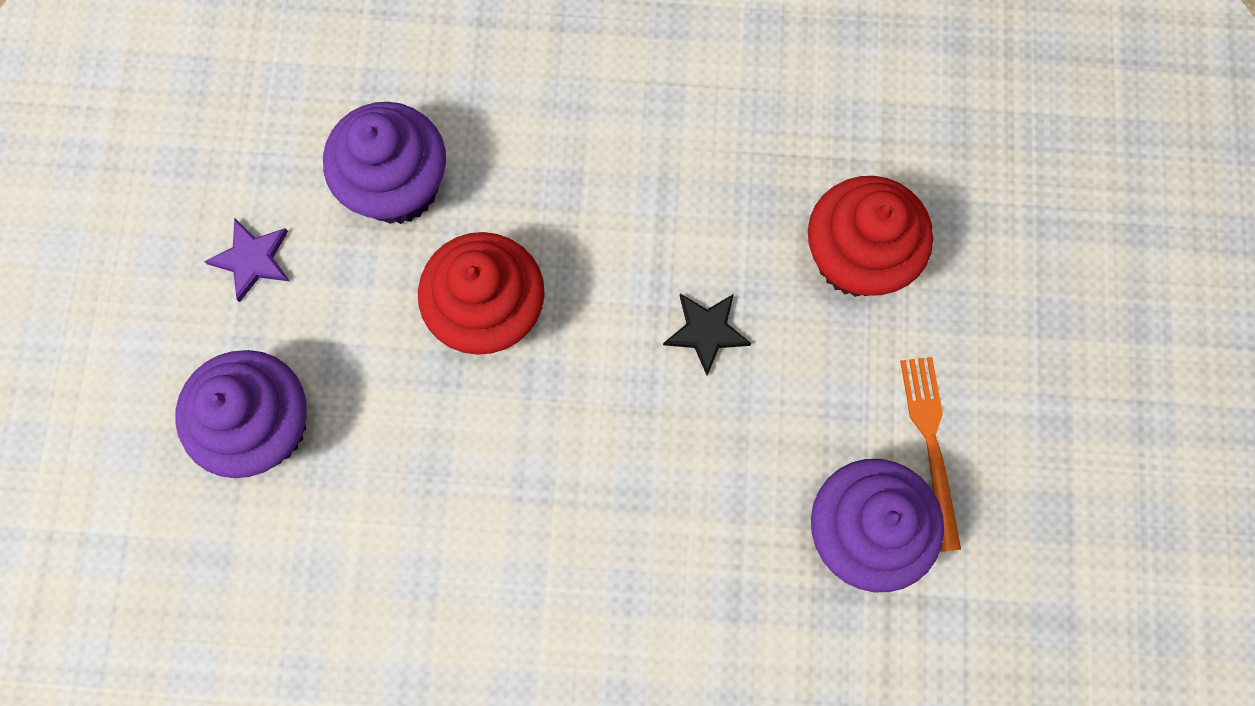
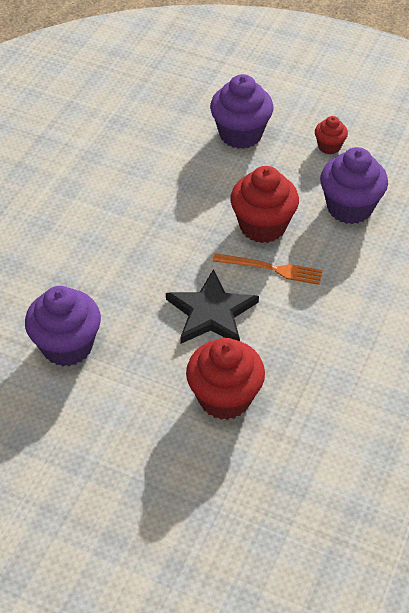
camera: 110 degrees right, 25 degrees down
purple star [204,218,289,302] -> red cupcake [315,116,348,154]
black star [663,294,752,376] -> black star [166,269,259,344], size x1.80
orange fork [900,357,961,552] -> orange fork moved to [213,253,322,285]

